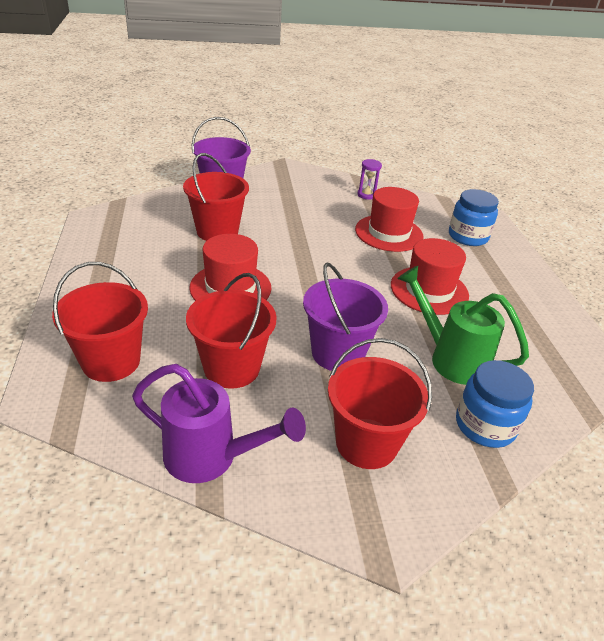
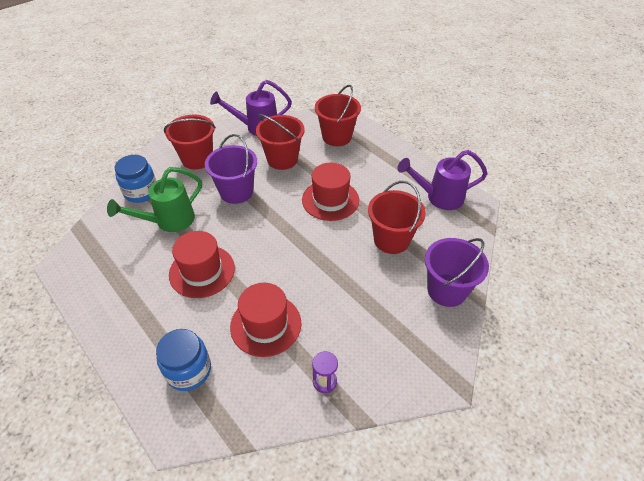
camera: 150 degrees right, 10 degrees up
green watering can [397,266,529,385] -> green watering can turned 135 degrees clockwise [107,167,202,232]
none -> purple watering can [397,150,488,210]

